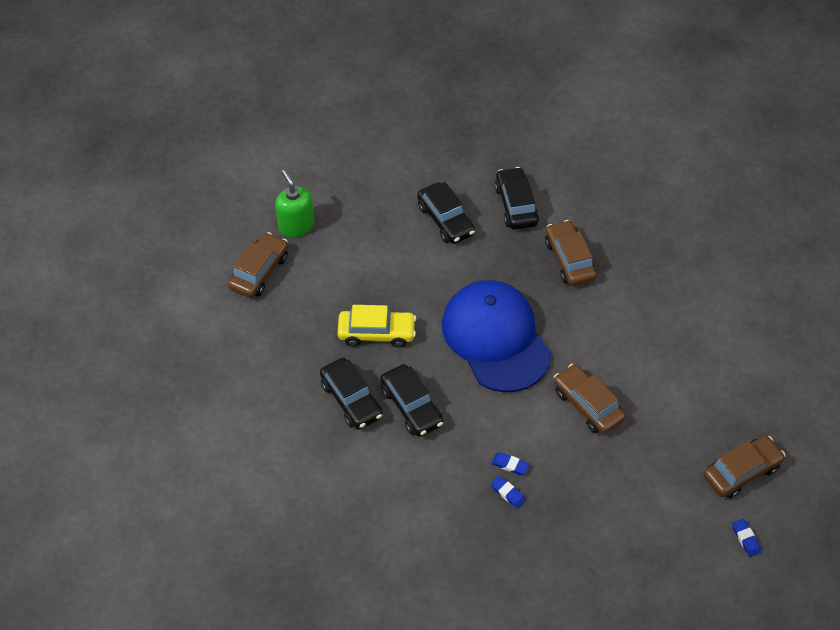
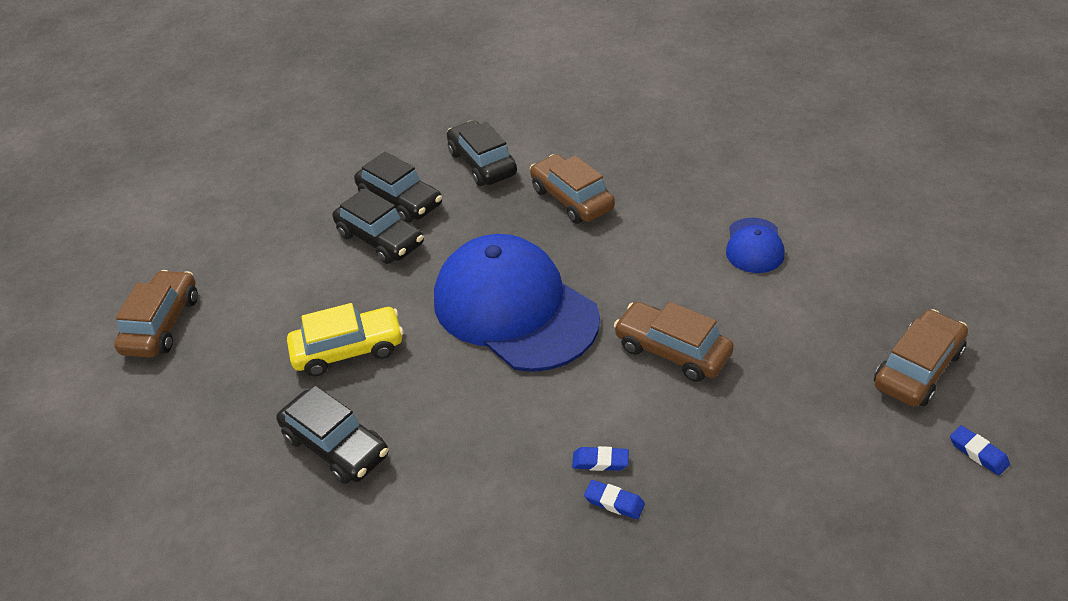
camera: 15 degrees left, 10 degrees down
green soap dispenser [275,170,314,237] -> none
black car [381,364,443,437] -> black car moved to [332,188,424,264]
none -> blue cap [726,217,785,273]

